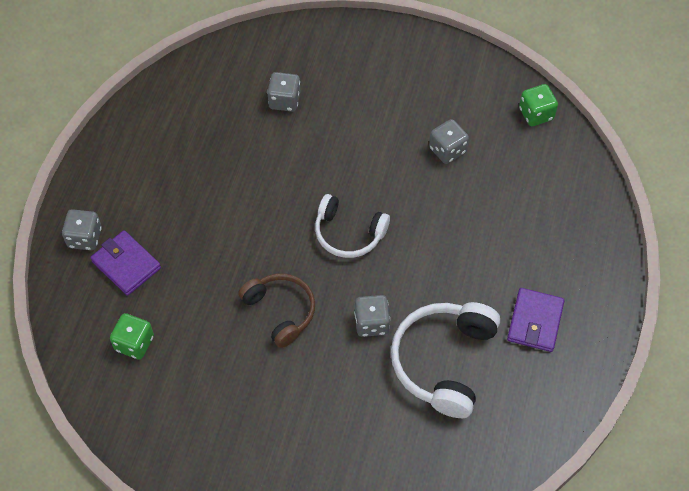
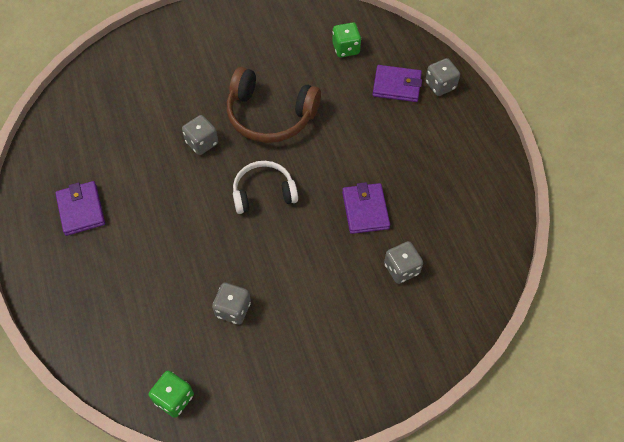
camera: 145 degrees right, 0 degrees up
brown headphones [238,273,315,348] -> brown headphones [227,67,321,143], size x1.51
white headphones [391,302,500,418] -> none
none -> purple wallet [342,182,390,234]

